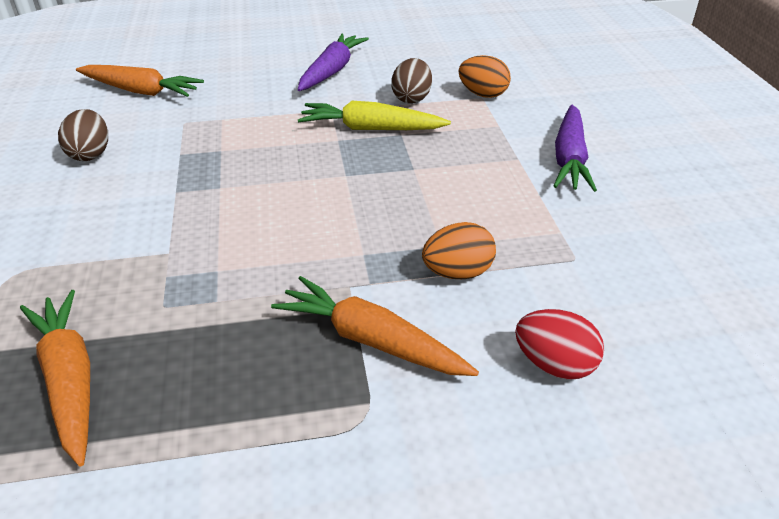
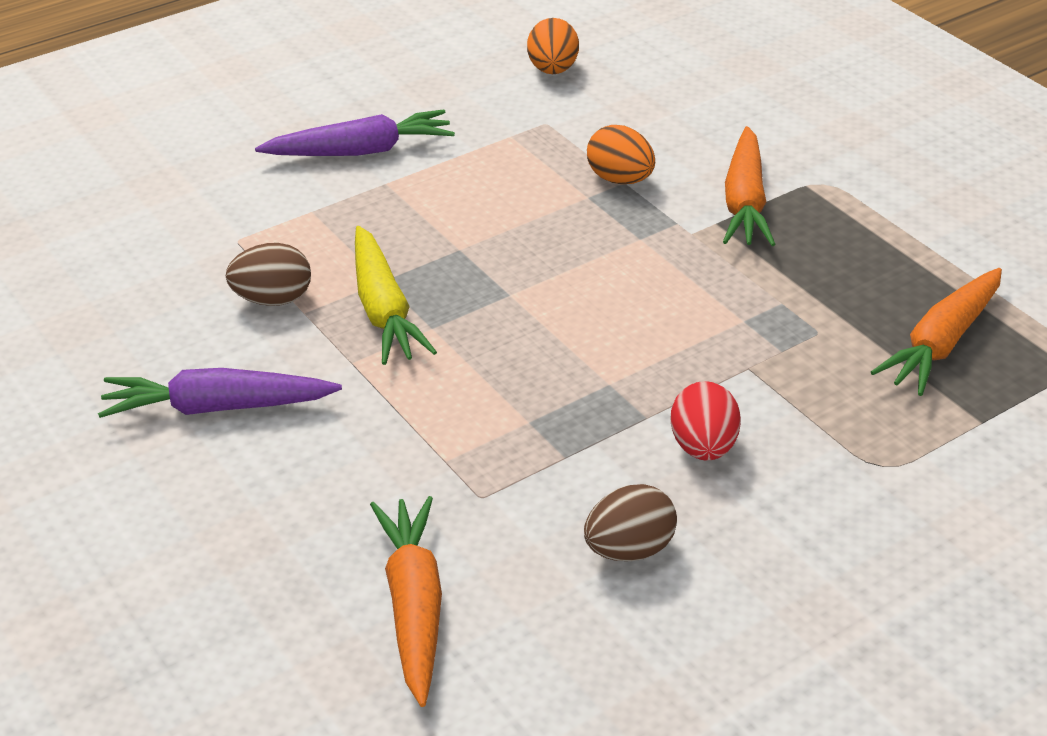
camera: 115 degrees left, 0 degrees up
orange egg [458,55,511,98] -> orange egg moved to [527,18,579,74]
red egg [515,309,604,380] -> red egg moved to [671,381,741,461]

